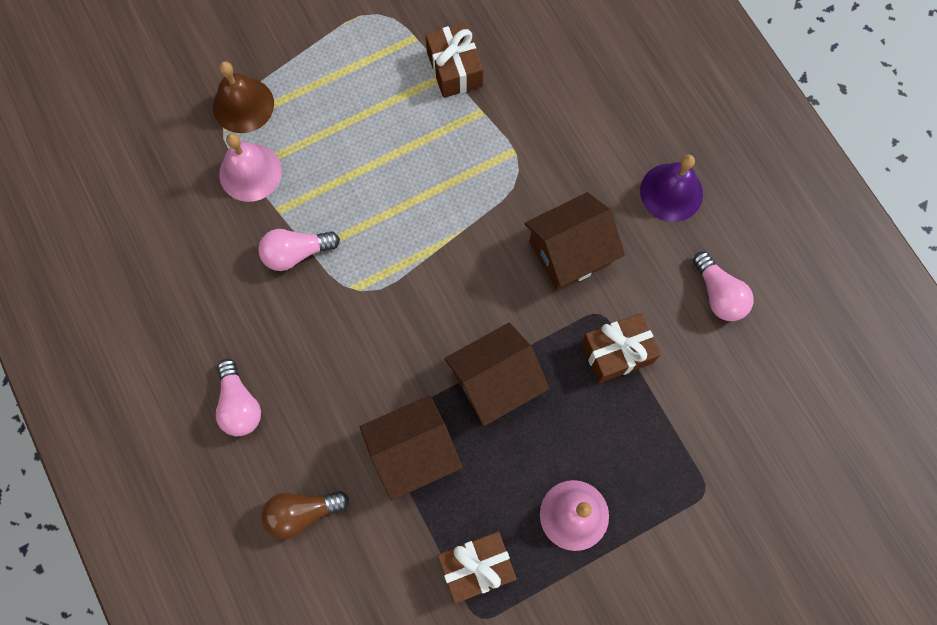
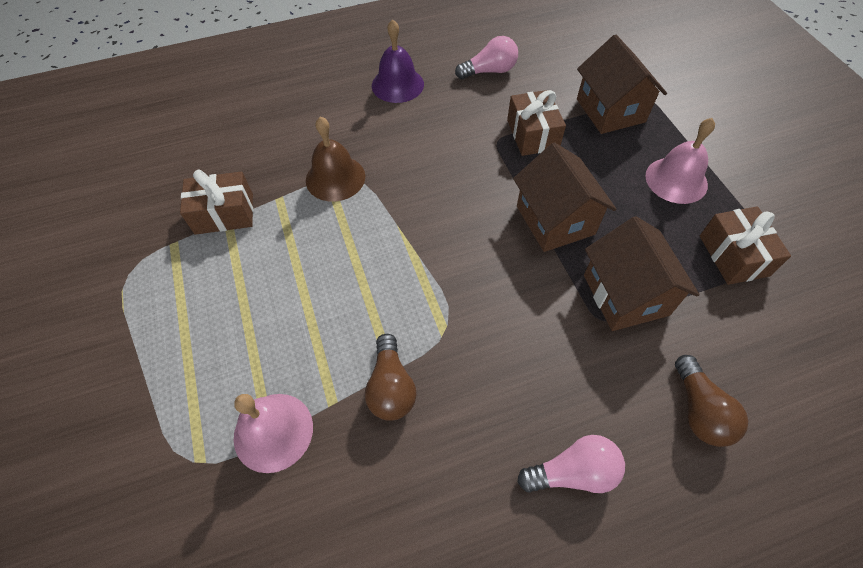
camera: 80 degrees left, 15 degrees down
brown bell [213,61,274,133] -> brown bell moved to [306,116,365,202]
pink light bulb [258,229,340,271] -> brown light bulb [365,334,416,421]
brown house [525,192,625,291] -> brown house moved to [577,34,667,134]

